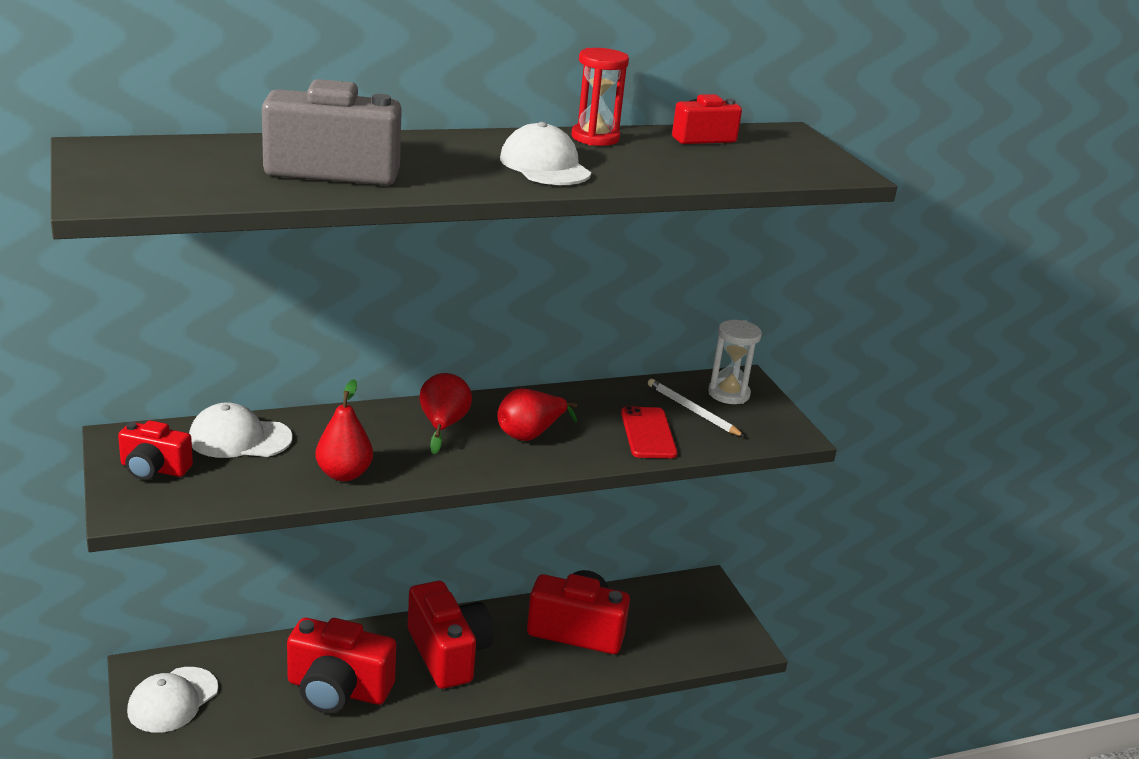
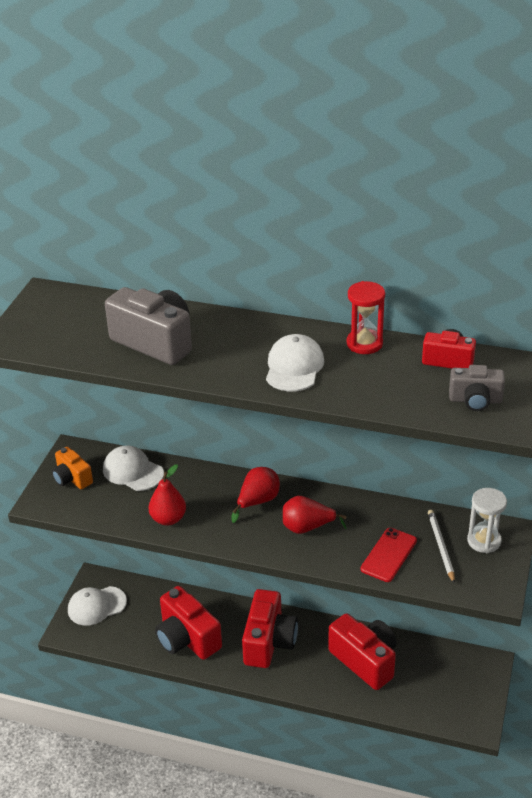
camera: 40 degrees right, 10 degrees up
red camera [118,420,193,480] -> orange camera [52,447,93,489]
none -> grey camera [449,365,505,411]

